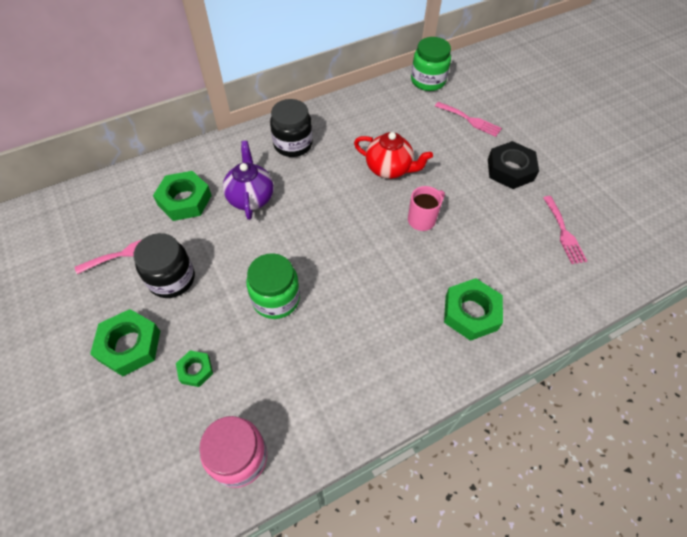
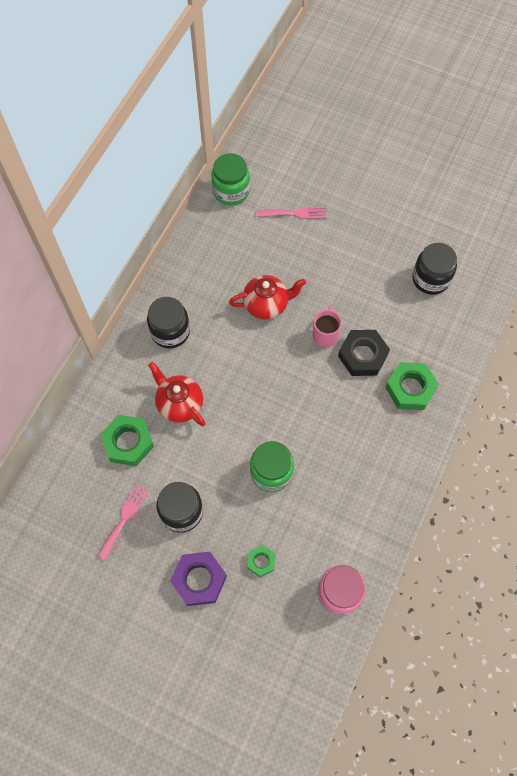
camera: 35 degrees left, 10 degrees up
green nut [90,309,160,376] -> purple nut [170,551,227,606]
purple teapot [223,141,274,220] -> red teapot [148,362,206,426]
black nut [488,141,539,189] -> black nut moved to [338,330,390,376]
pink fork [543,196,587,264] -> black jar [412,243,457,295]

